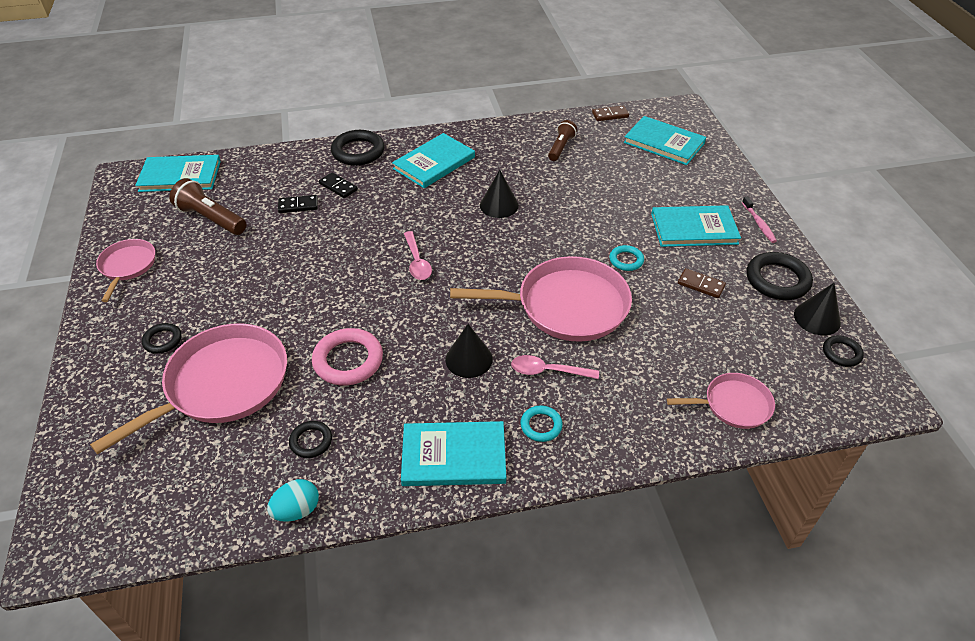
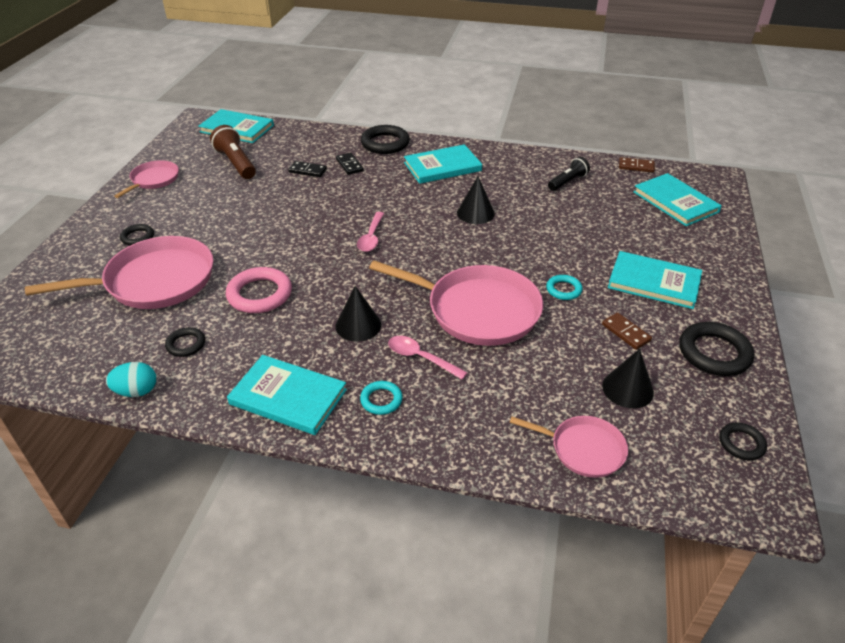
camera: 25 degrees right, 5 degrees down
brown flashlight [548,120,577,161] -> black flashlight [548,157,590,191]
pink toothbrush [742,197,777,243] -> none
black cone [794,283,841,336] -> black cone moved to [602,349,654,408]

